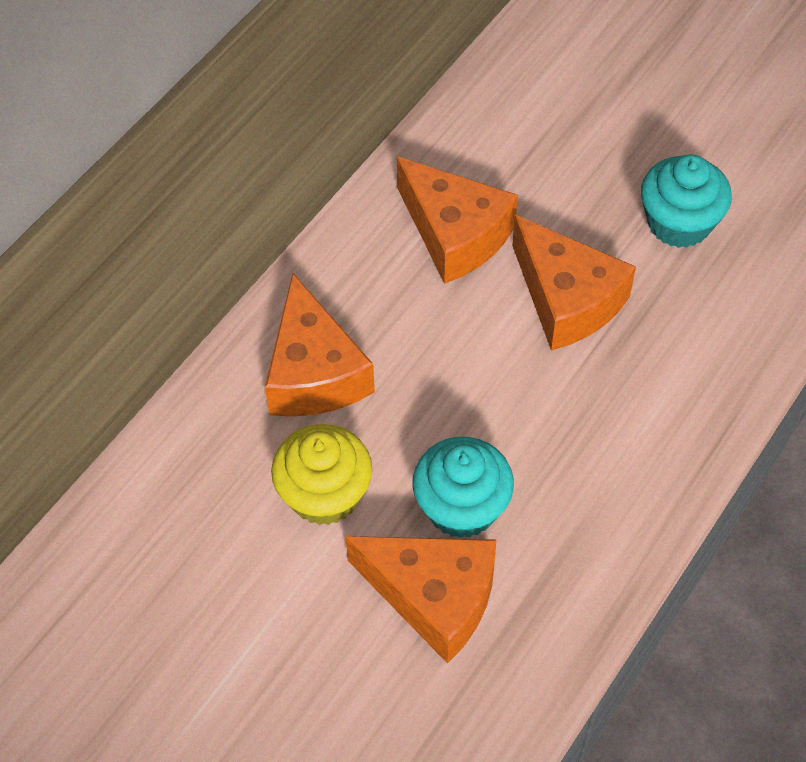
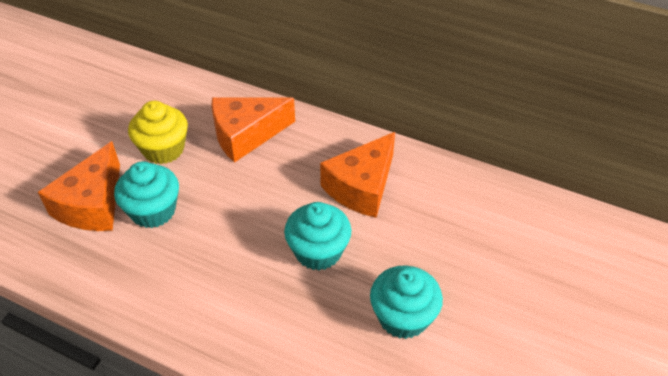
camera: 80 degrees right, 10 degrees down
orange cheese [512,215,636,350] -> turquoise cupcake [284,202,351,271]

